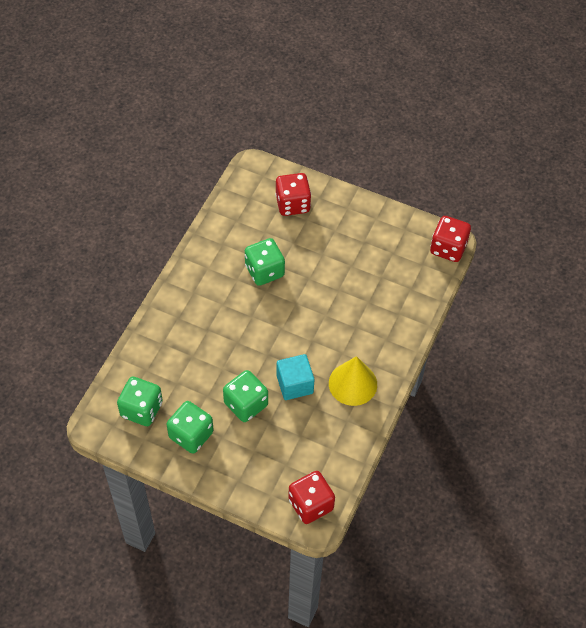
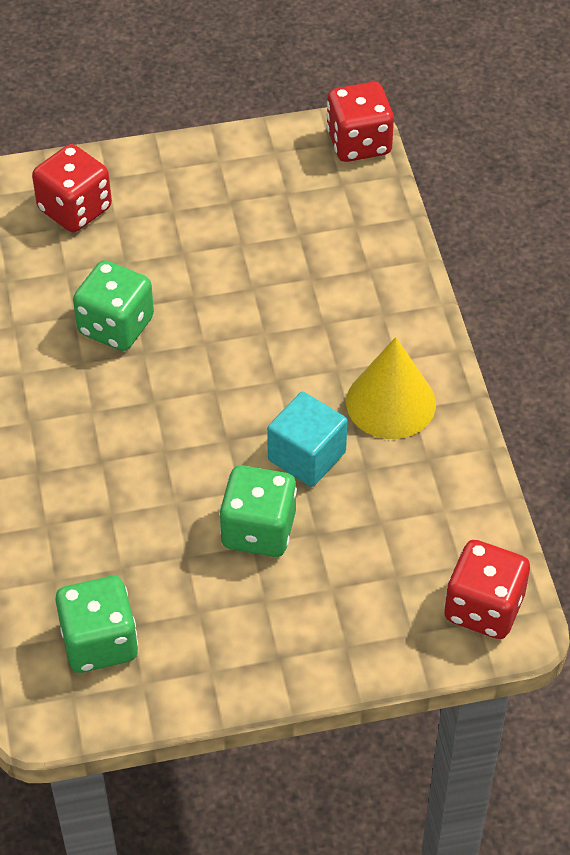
camera: 35 degrees left, 5 degrees down
green dice [167,401,214,454] -> none

